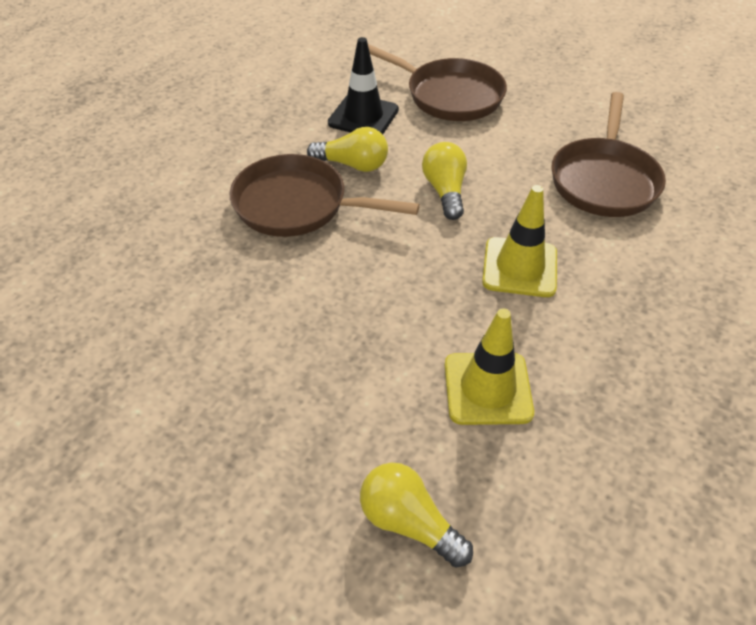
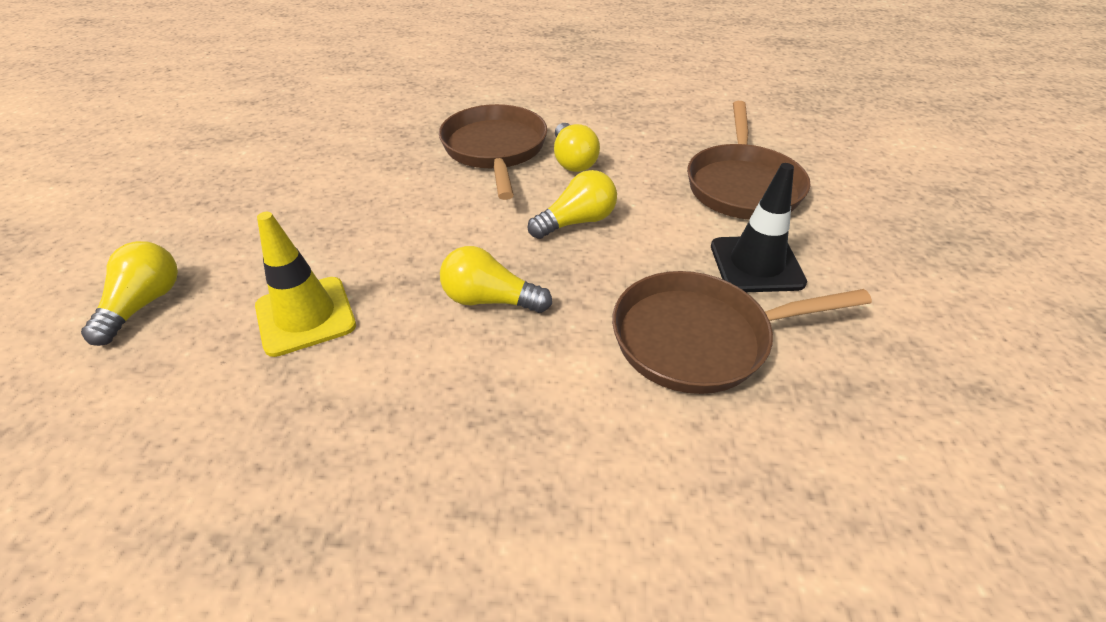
camera: 65 degrees right, 5 degrees down
black traffic cone [328,37,399,135] -> black traffic cone moved to [711,163,807,292]
yellow traffic cone [482,185,557,297] -> yellow light bulb [440,246,552,313]

